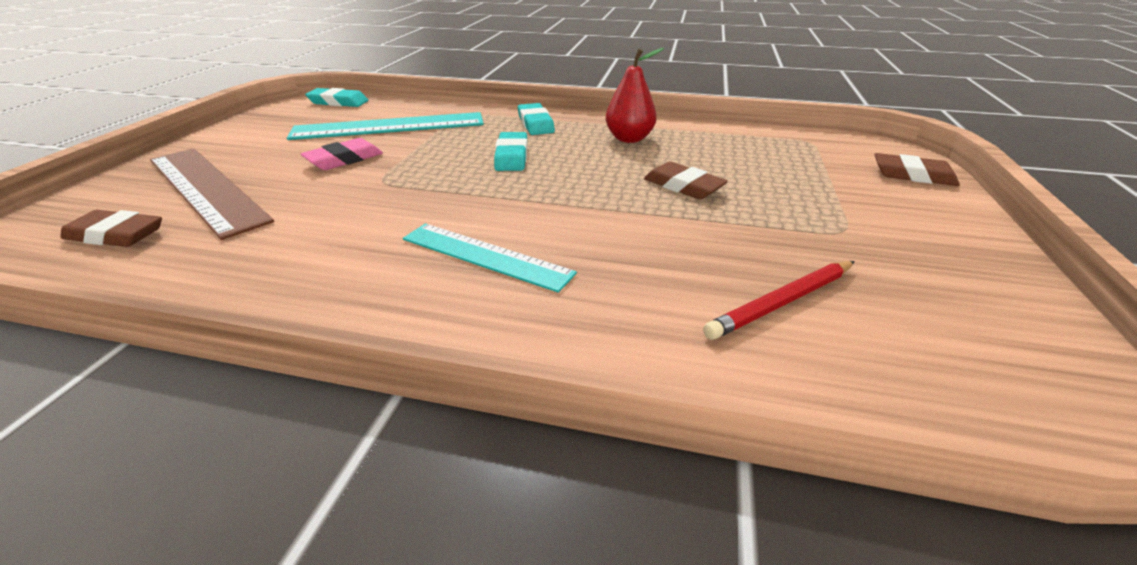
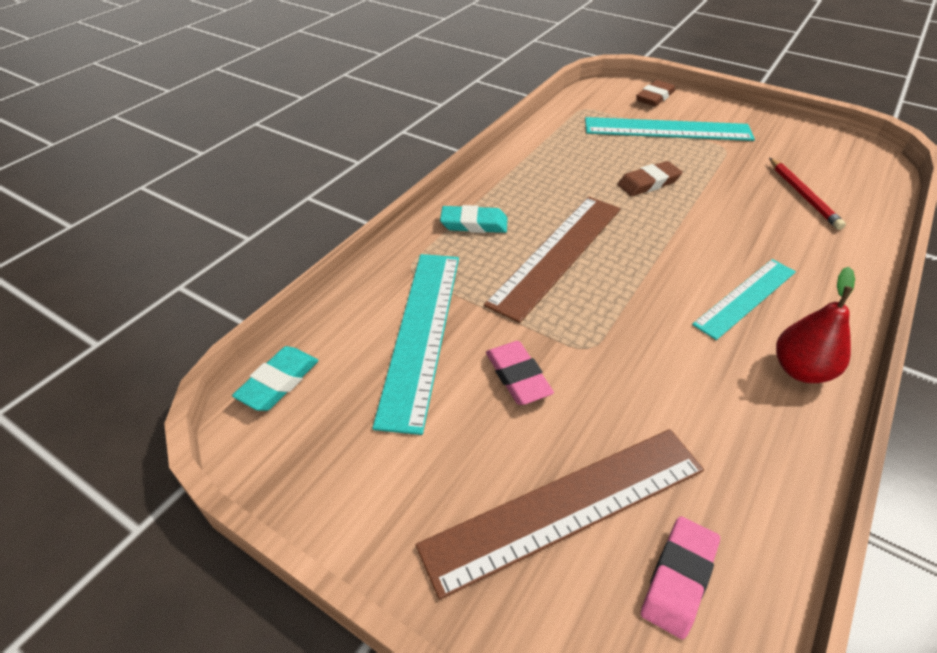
camera: 70 degrees left, 10 degrees up
brown eraser [60,210,162,247] -> pink eraser [641,516,720,639]
turquoise eraser [494,132,527,171] -> brown ruler [484,197,620,323]
red pear [605,48,664,143] -> red pear moved to [776,267,855,383]
none -> turquoise ruler [585,117,755,141]

